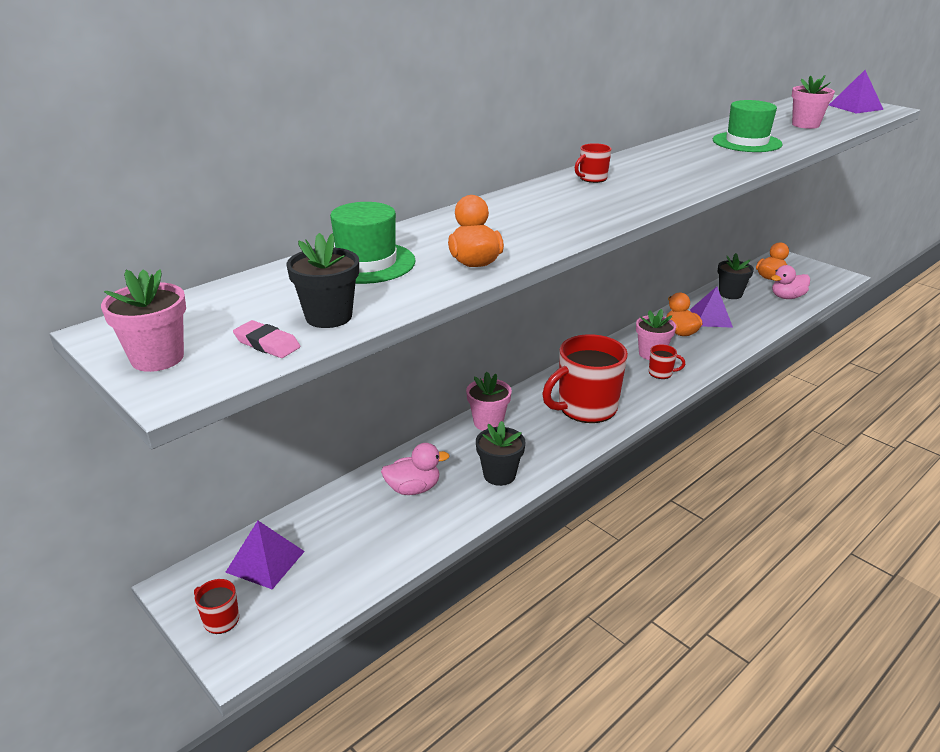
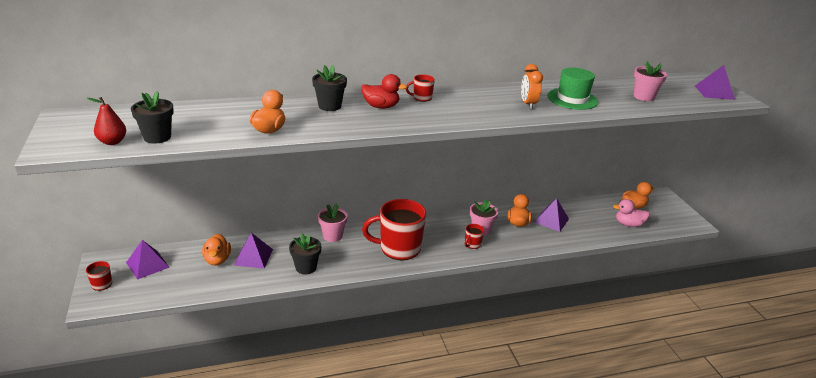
camera: 25 degrees right, 0 degrees up
pink flower pot [101,269,186,372] -> none
pink eraser [233,320,300,358] -> red pear [87,97,126,145]
green hat [330,202,416,284] -> none
pink duck [381,443,450,495] -> purple pyramid [234,233,273,269]
red mug [649,344,685,379] -> red mug turned 90 degrees clockwise [465,224,484,249]
black flower pot [718,253,754,299] -> black flower pot moved to [312,65,347,111]
none -> orange duck [202,234,231,266]
none -> red duck [361,74,407,108]
none -> orange clock [521,64,543,109]

